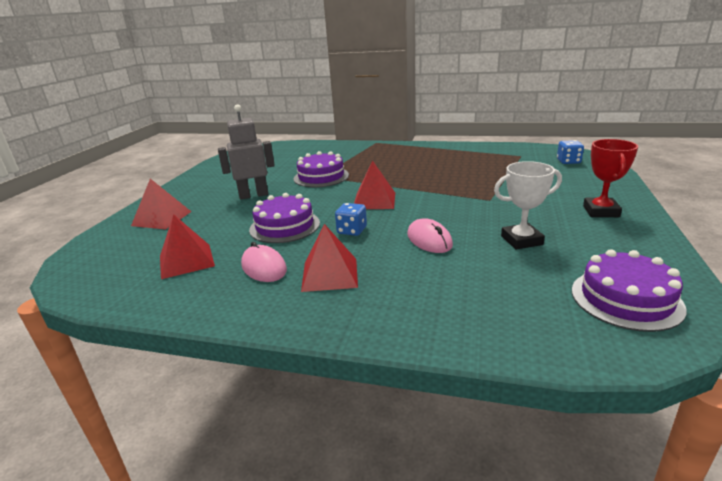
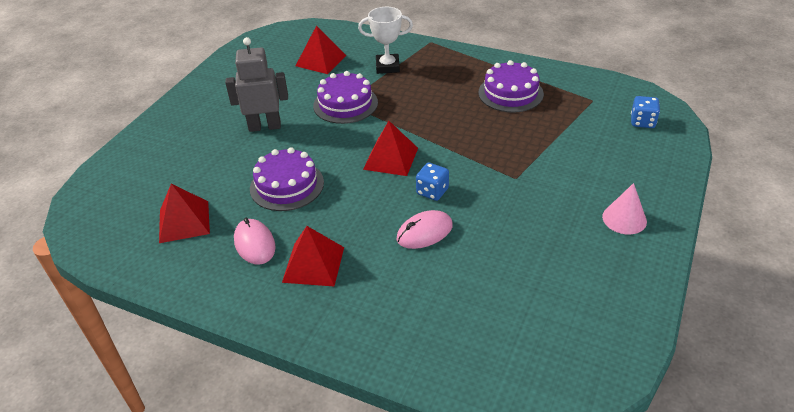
camera: 10 degrees right, 15 degrees up
red pyramid [131,179,192,229] -> red pyramid moved to [296,25,346,74]
blue dice [335,203,367,236] -> blue dice moved to [416,163,449,201]
pink mouse [407,218,453,253] -> pink mouse turned 75 degrees clockwise [397,210,453,249]
white trophy [494,161,562,250] -> white trophy moved to [358,7,413,74]
purple cake [572,249,687,332] -> purple cake moved to [478,60,544,113]
red trophy [583,139,638,217] -> pink cone [602,183,647,234]

